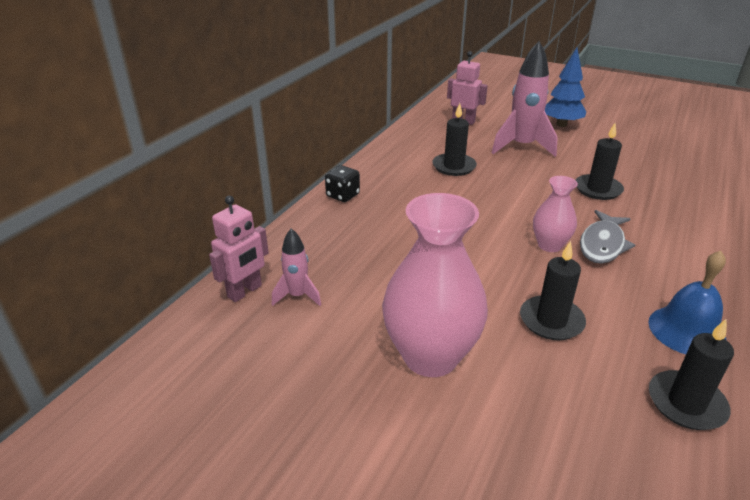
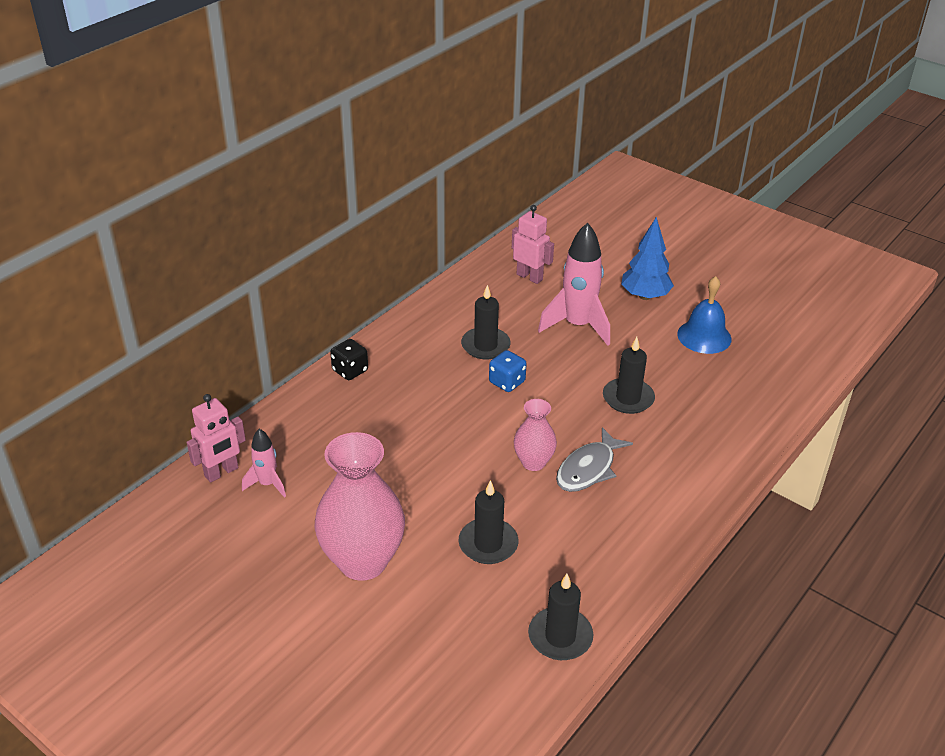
camera: 10 degrees right, 5 degrees up
blue bell [648,251,726,354] -> blue bell moved to [677,276,732,354]
none -> blue dice [489,350,527,392]

